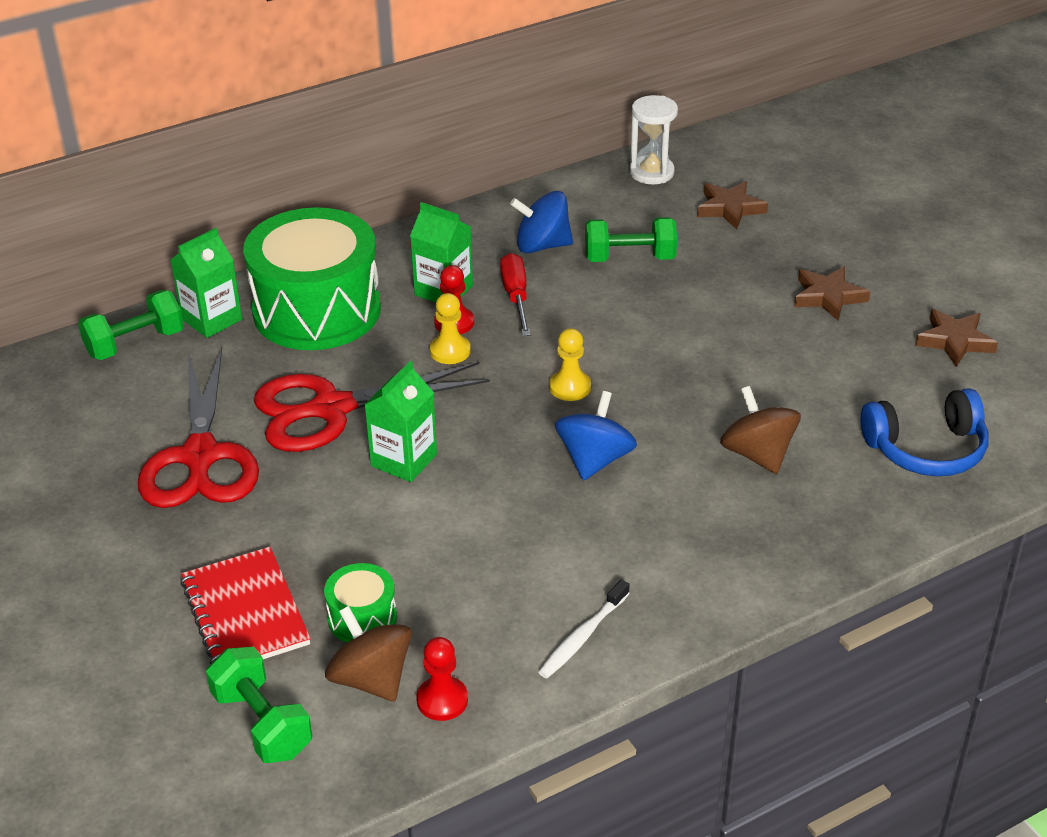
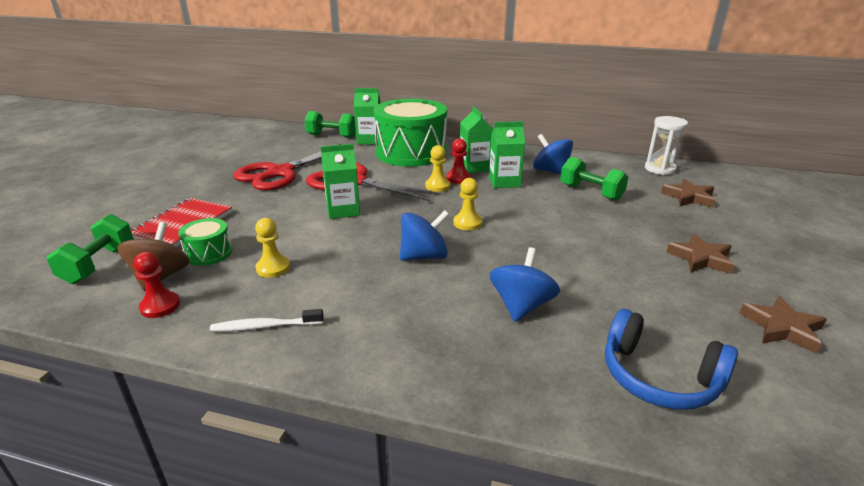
camera: 45 degrees right, 10 degrees down
red screwdriver [500,253,531,336] -> green carton [489,121,525,188]
brown spinning top [720,386,801,474] -> blue spinning top [490,247,560,322]
none -> yellow pawn [255,218,290,278]

